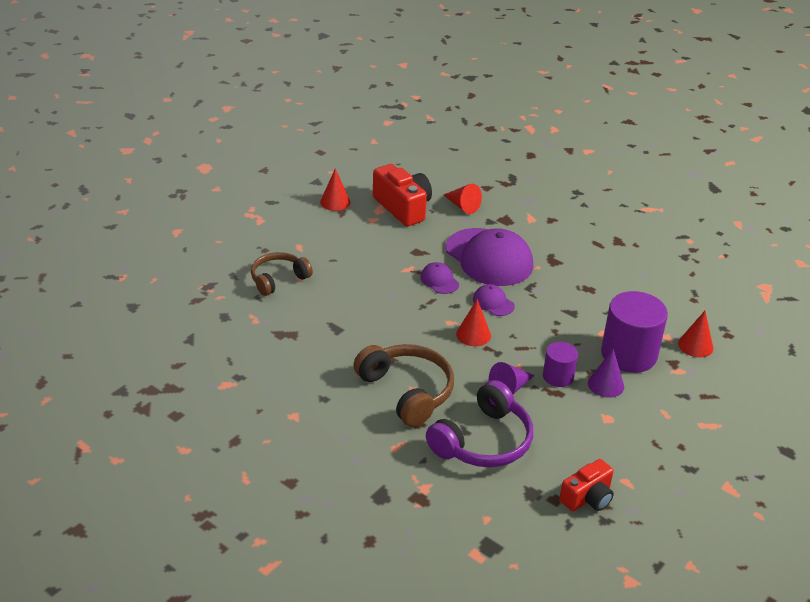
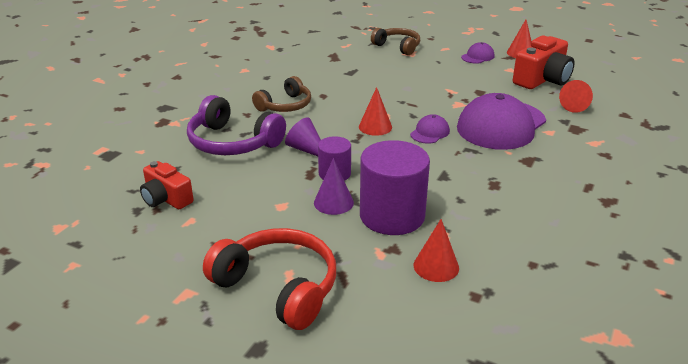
camera: 80 degrees right, 5 degrees down
brown headphones [353,344,454,427] -> brown headphones [252,76,311,112], size x0.66
purple cap [420,262,459,294] -> purple cap moved to [461,42,494,64]
none -> red headphones [203,228,336,330]

